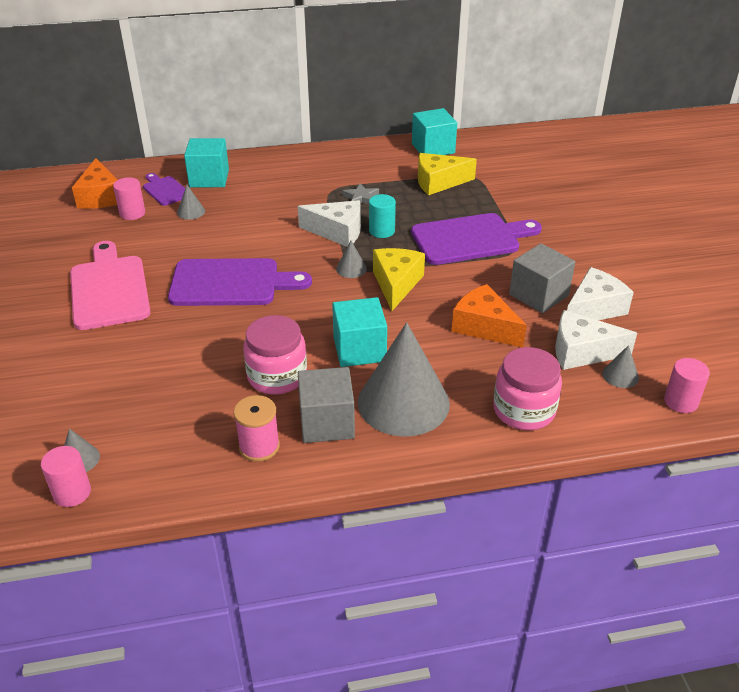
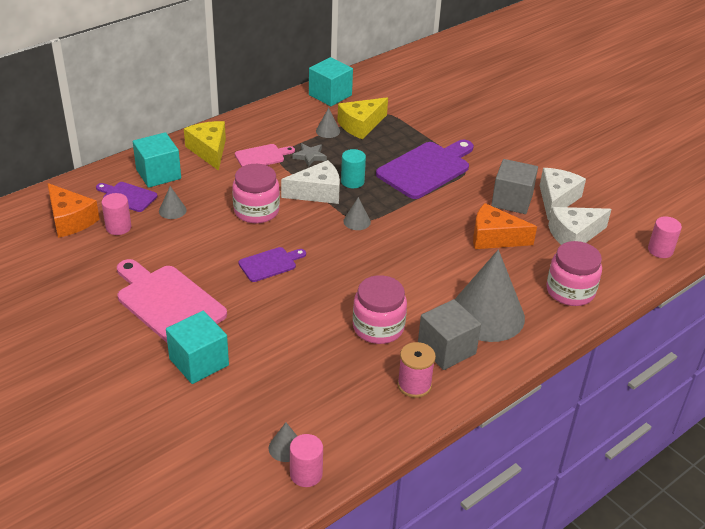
camera: 30 degrees left, 0 degrees up
purple cutting board [168,258,312,306] -> purple cutting board [239,247,306,282], size x0.53
turquoise cube [332,297,387,367] -> turquoise cube moved to [166,311,229,384]
yellow cheese [373,248,425,311] -> yellow cheese moved to [184,121,226,171]
grey cone [602,345,639,388] -> grey cone moved to [316,108,340,138]
none -> pink jar [232,164,280,223]
none -> pink cutting board [235,144,295,167]

